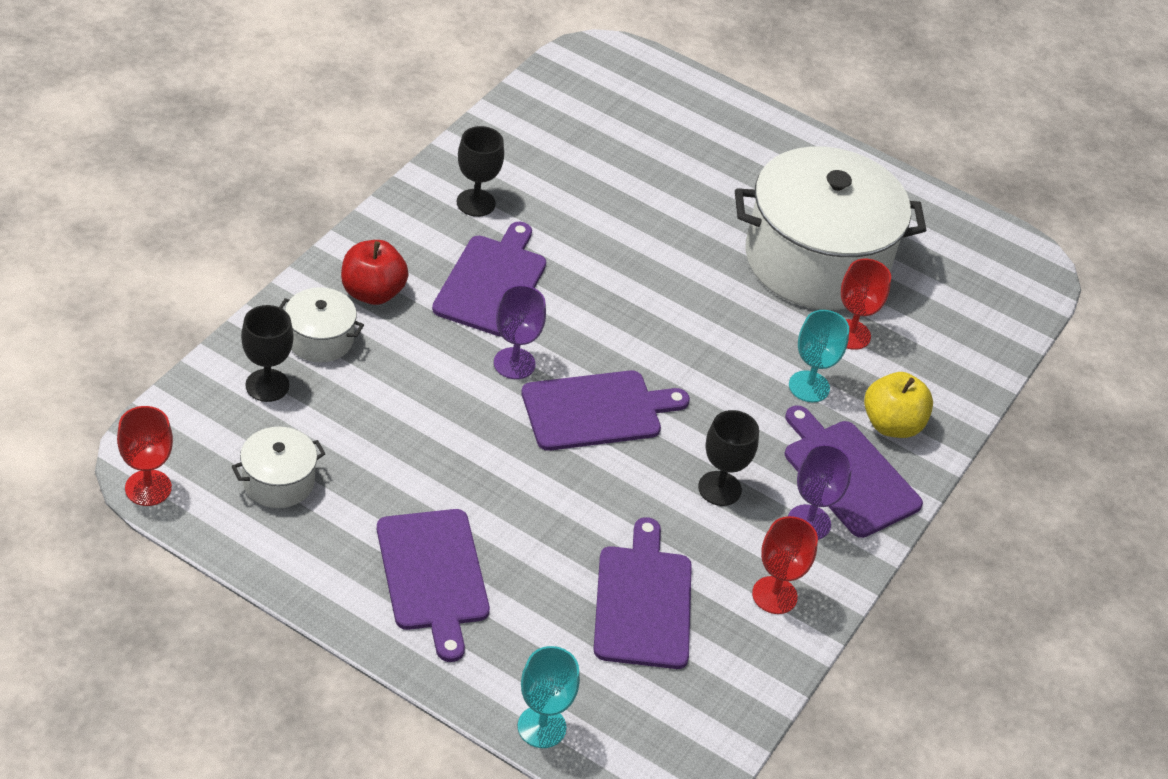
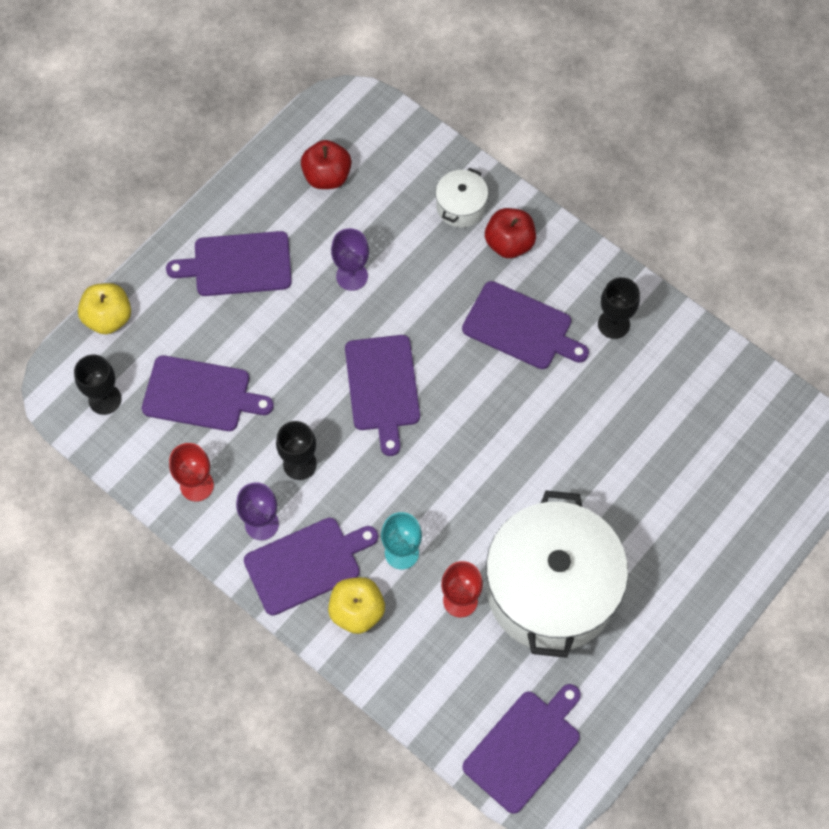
camera: 105 degrees right, 20 degrees up
red goblet [117,406,173,506] -> none
white pot [232,427,325,508] -> red apple [301,140,351,189]
black goblet [241,305,293,402] -> black goblet moved to [74,355,122,415]
purple goblet [494,285,546,379] -> purple goblet moved to [331,228,369,291]
turquoise goblet [518,646,580,748] -> yellow apple [78,283,131,335]
none -> purple cutting board [462,684,581,814]

